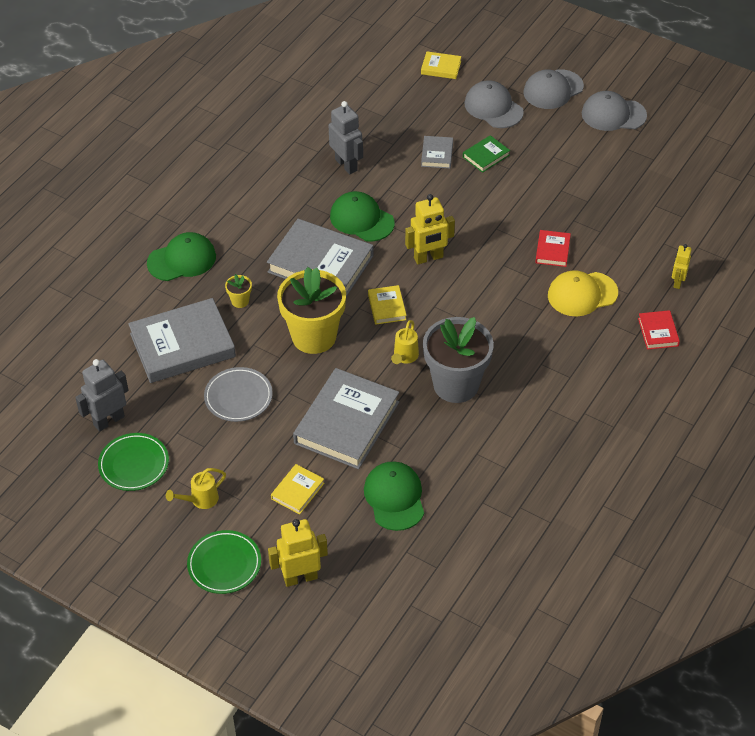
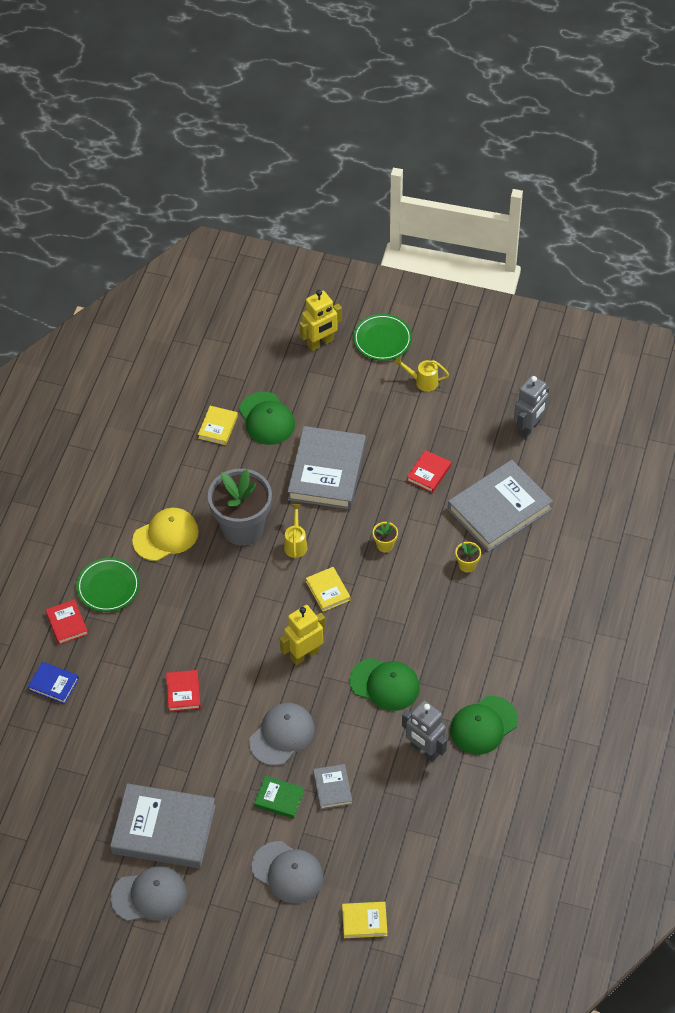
camera: 165 degrees right, 5 degrees up
green plate [98,433,169,491] -> green plate moved to [76,558,140,612]
green cap [147,232,216,281] -> green cap moved to [450,696,518,755]
yellow watering can [166,468,226,509] -> yellow watering can turned 120 degrees counterclockwise [394,357,449,392]
grey plate [204,367,273,422] -> red book [407,450,451,493]
grey book [267,219,374,297] -> grey book moved to [110,783,216,868]
yellow book [271,464,324,515] -> yellow book moved to [198,406,238,445]
yellow flower pot [277,267,346,354] -> yellow flower pot [373,521,398,553], size x0.40
green book [463,135,510,173] -> green book turned 75 degrees clockwise [254,776,304,819]
grey cap [523,69,584,109] -> grey cap moved to [249,703,315,766]
yellow cap [548,270,618,316] -> yellow cap moved to [132,508,199,561]
yellow robot [672,244,692,289] -> blue book [28,662,79,704]

